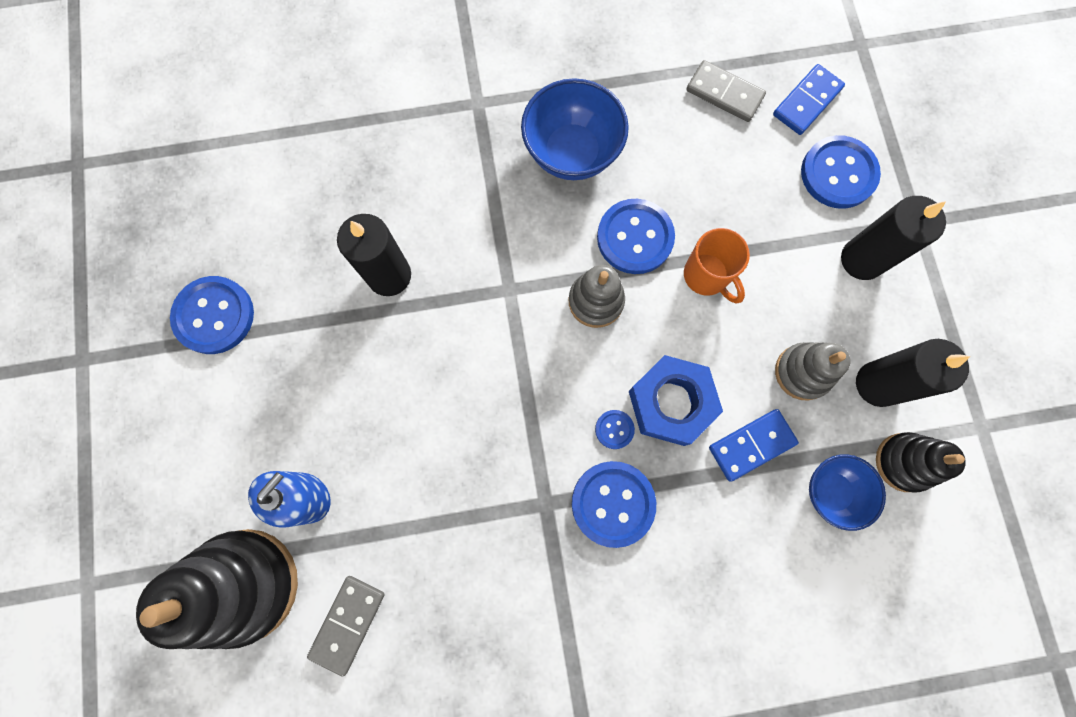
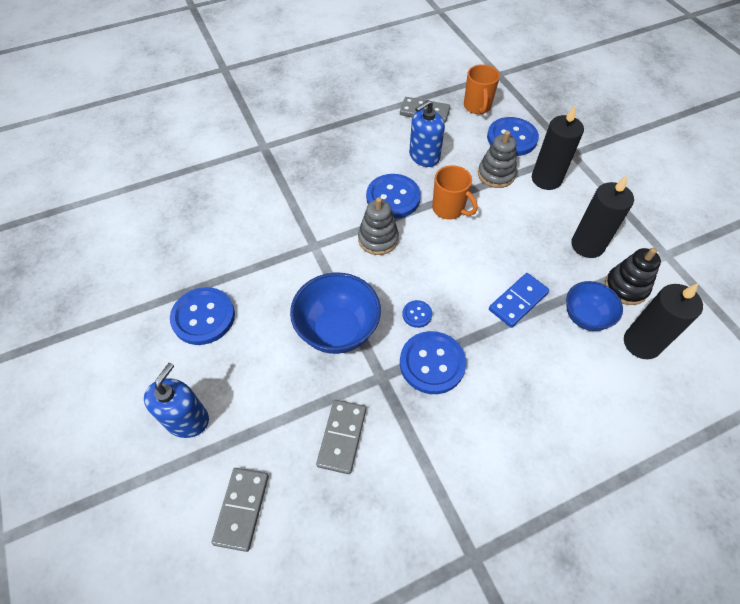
camera: 15 degrees left, 20 degrees down
black stacking toy [136,529,298,649] -> none
blue button [170,276,254,354] -> blue button moved to [170,287,235,345]
black candle [337,214,411,296] -> black candle moved to [624,283,703,359]
blue bowl [521,78,629,180] -> blue bowl moved to [290,273,381,354]
blue nut [629,355,723,446] -> none
blue domino [773,64,845,135] -> orange mug [464,64,500,114]
grey stacking toy [775,342,851,400] -> grey stacking toy moved to [478,131,517,188]
none -> grey domino [316,400,366,474]
none -> blue soap dispenser [409,100,445,167]

